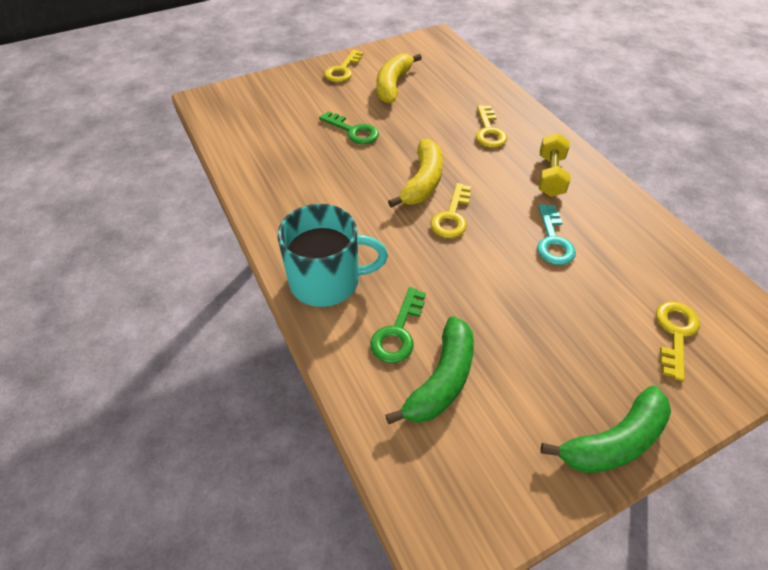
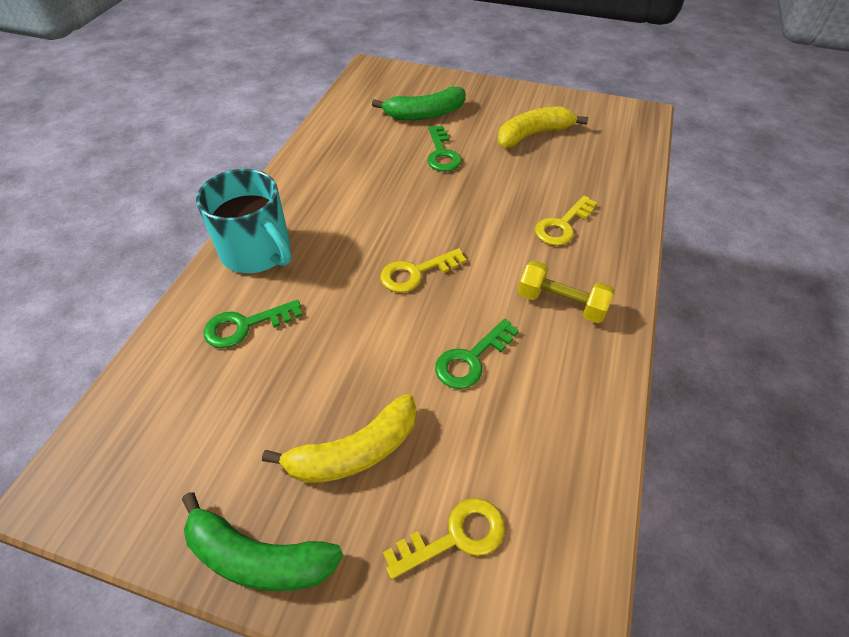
camera: 45 degrees right, 0 degrees up
yellow key [324,50,363,82] -> none
green banana [385,316,474,424] -> green banana moved to [372,87,466,120]
yellow banana [388,139,443,208] -> yellow banana moved to [262,394,417,483]
turquoise key [537,204,576,265] -> green key [435,319,519,389]
yellow dumbbell [539,133,570,197] -> yellow dumbbell turned 60 degrees clockwise [518,260,615,323]

